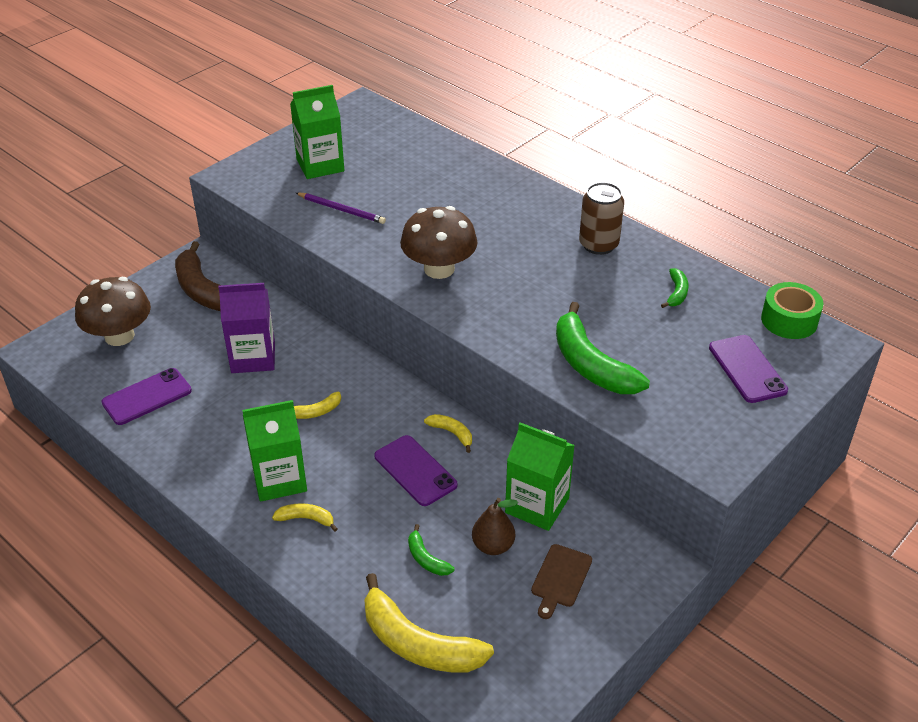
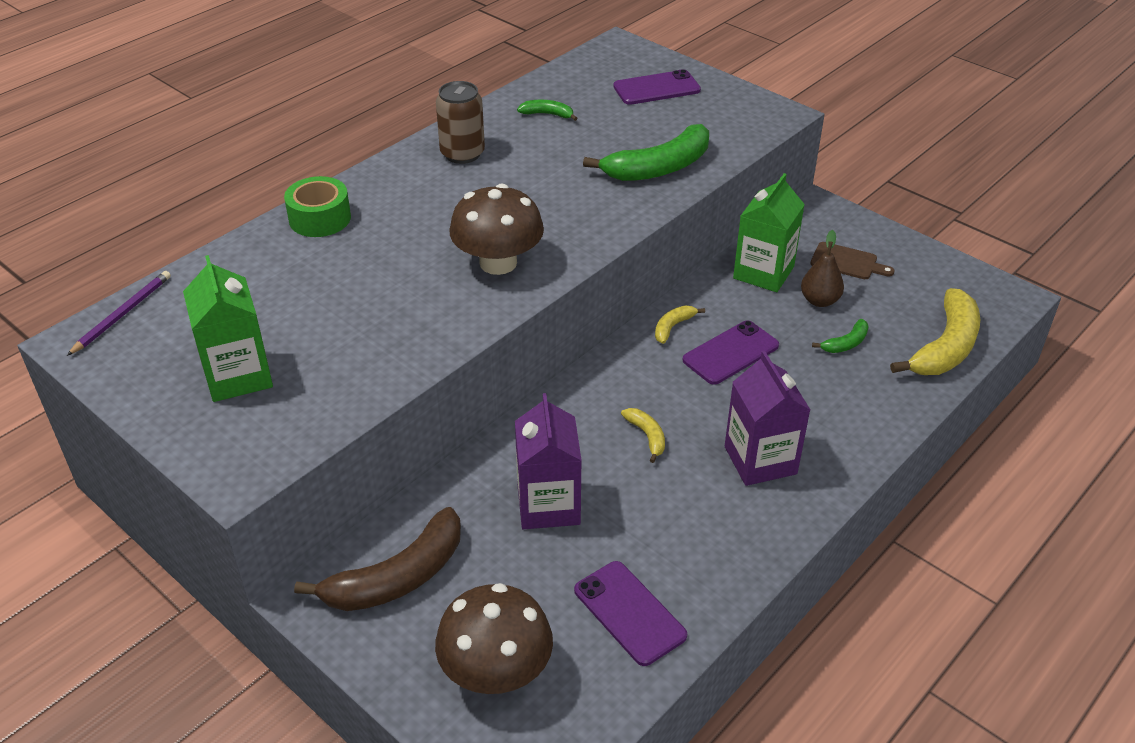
camera: 90 degrees left, 0 degrees up
green carton [242,400,307,502] -> purple carton [725,351,810,486]
yellow banana [272,503,338,531] -> none
purple pencil [296,193,386,224] -> purple pencil moved to [67,271,171,356]
green tape [761,282,823,339] -> green tape moved to [284,176,351,237]

